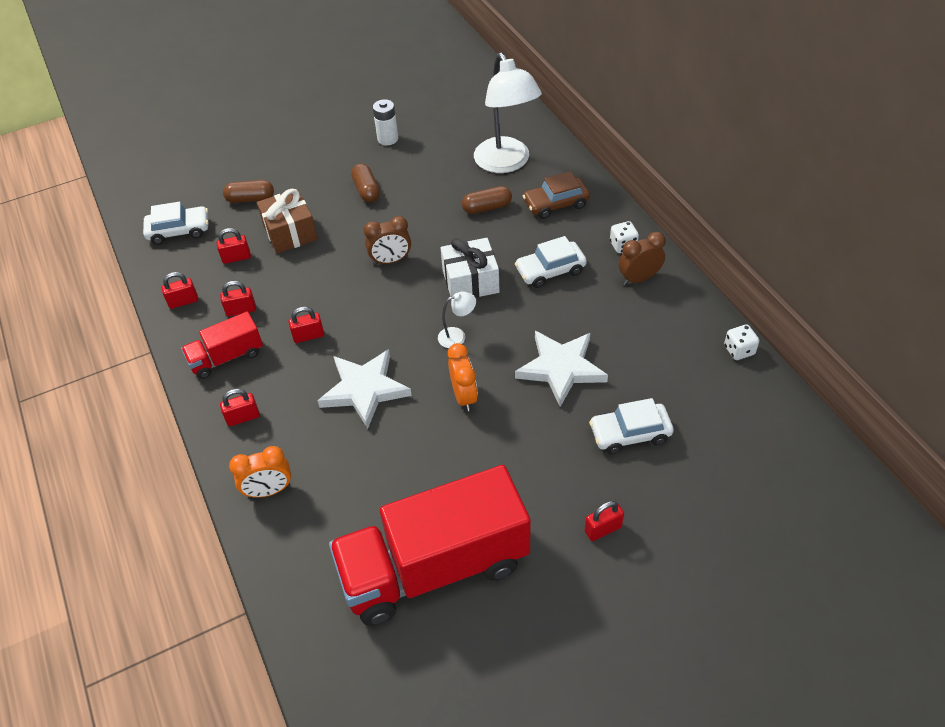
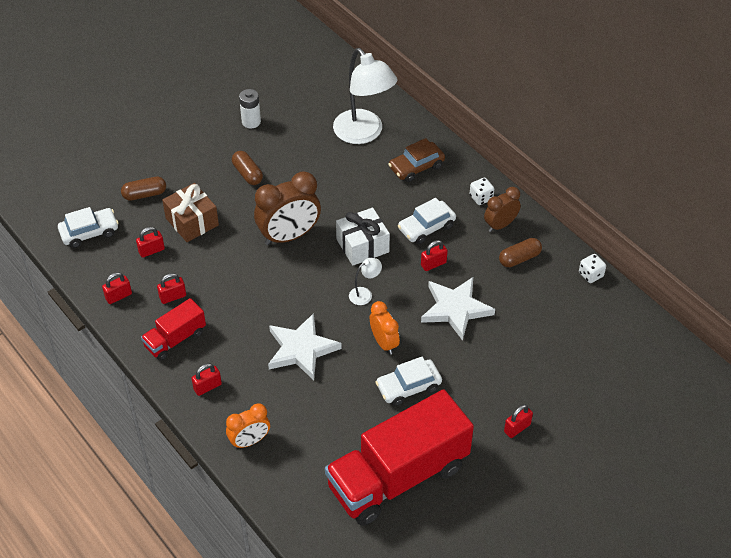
camera: 15 degrees left, 0 degrees up
red padlock [288,306,324,343] -> red padlock moved to [421,240,448,271]
brown clock [364,216,411,265] -> brown clock [254,171,321,245], size x1.69
brown capsule [462,186,512,214] -> brown capsule moved to [499,238,542,267]
white car [589,398,674,454] -> white car moved to [375,357,442,406]

